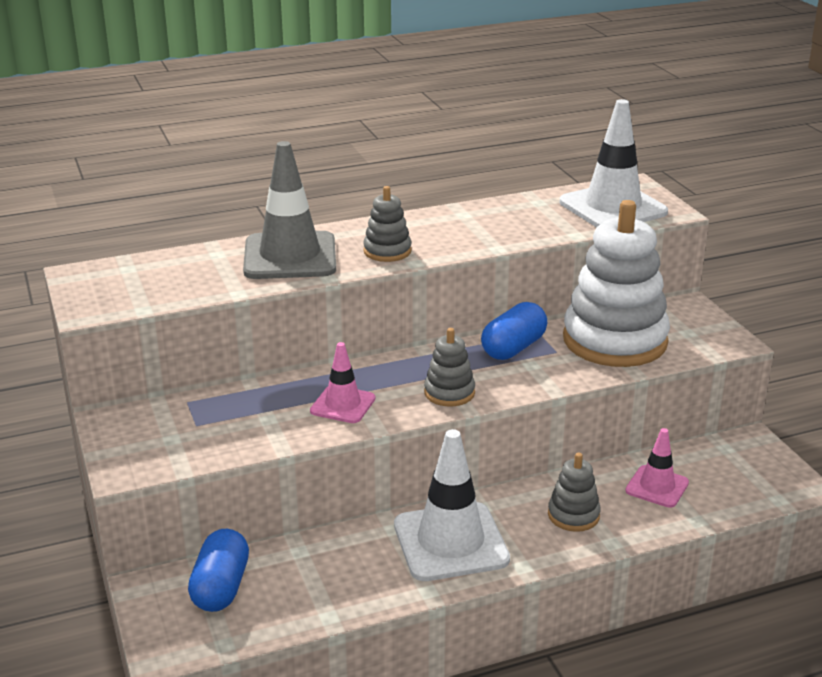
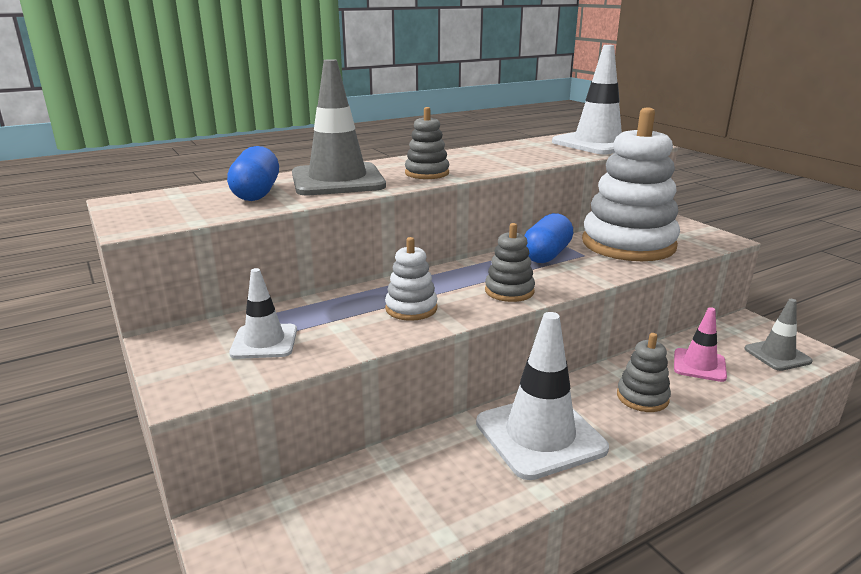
camera: 10 degrees left, 5 degrees down
blue capsule [188,529,249,612] -> blue capsule moved to [227,146,279,201]
pink traffic cone [310,342,376,423] -> white stacking toy [385,237,438,321]
none -> white traffic cone [229,268,297,359]
none -> grey traffic cone [744,299,813,371]

